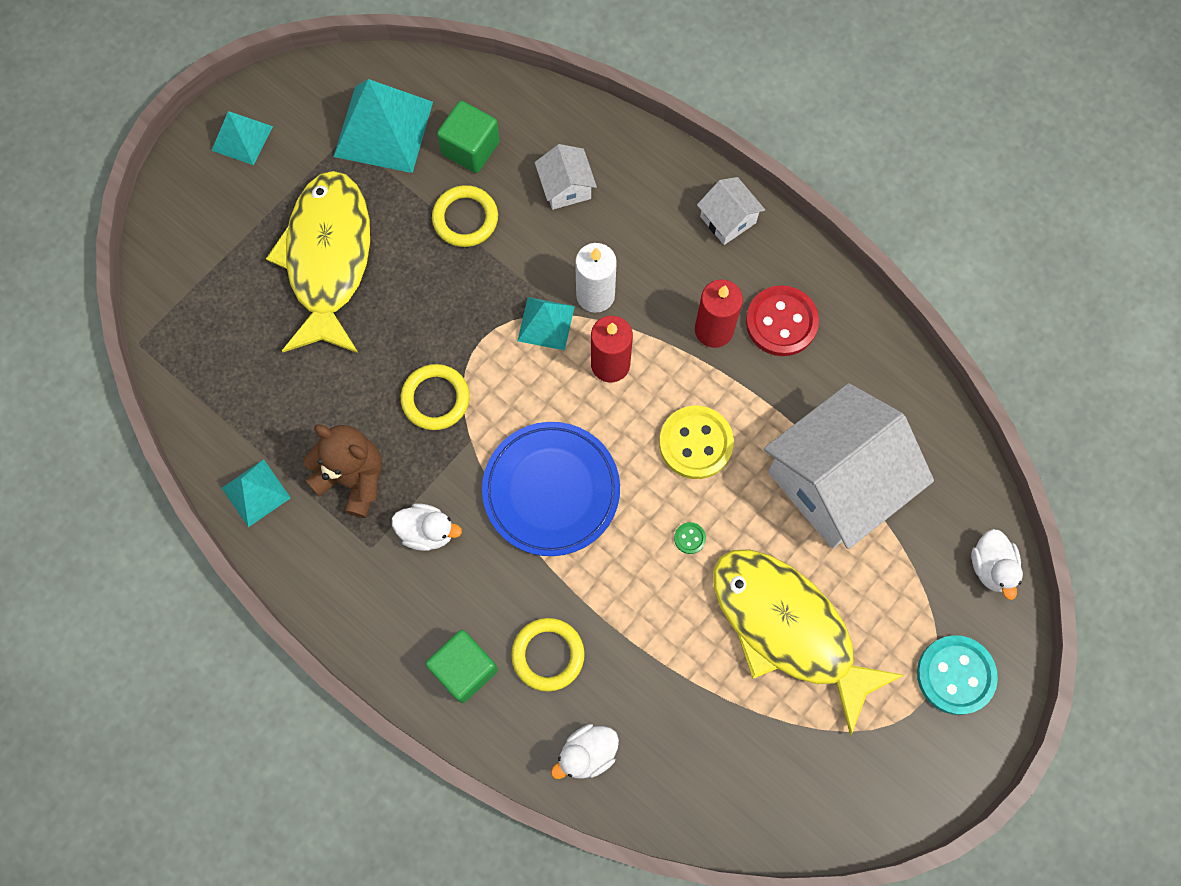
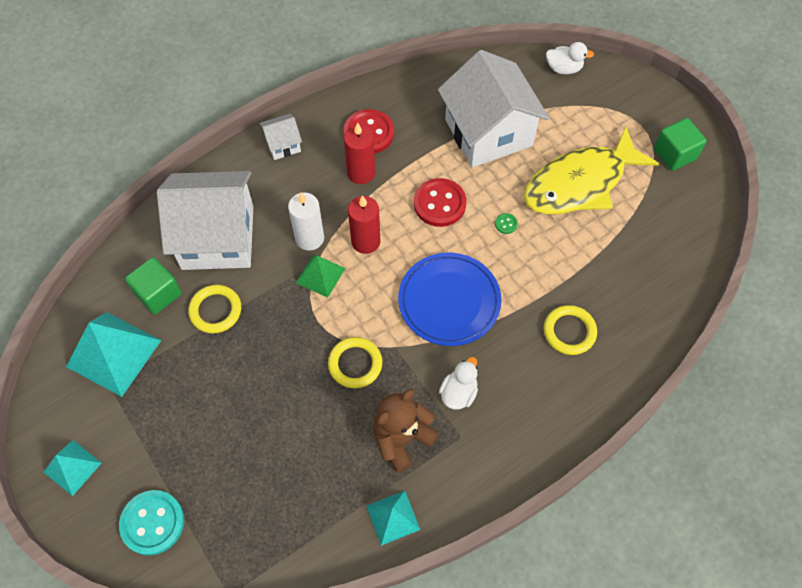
camera: 75 degrees left, 10 degrees down
yellow fish [266,171,370,353] -> none
green cube [426,630,498,703] -> green cube moved to [654,118,707,171]
turquoise pyramid [517,297,575,350] -> green pyramid [296,254,345,298]
white house [535,144,597,210] -> white house [157,171,253,270], size x2.29
white duck [551,724,619,779] -> none
yellow button [659,406,734,479] -> red button [414,178,466,227]
turquoise button [917,635,998,715] -> turquoise button moved to [119,490,184,555]

